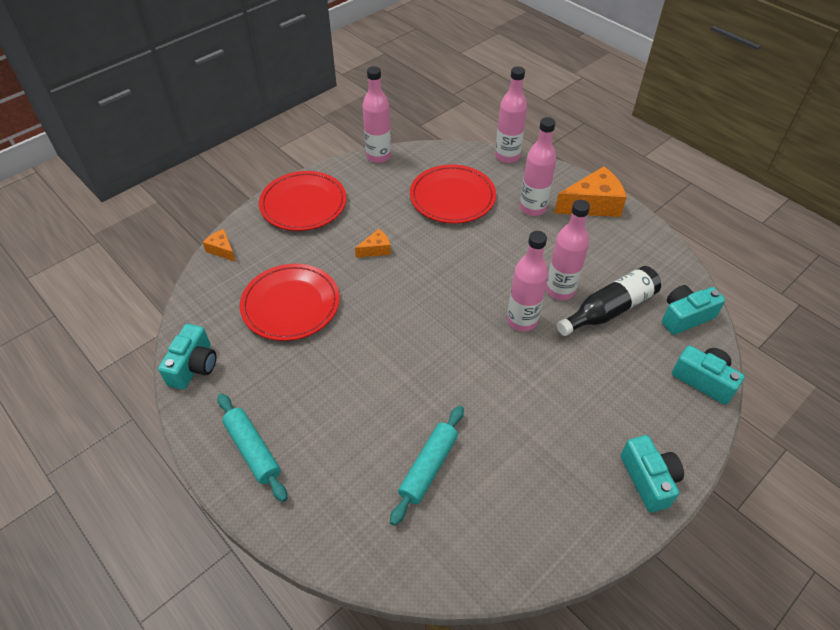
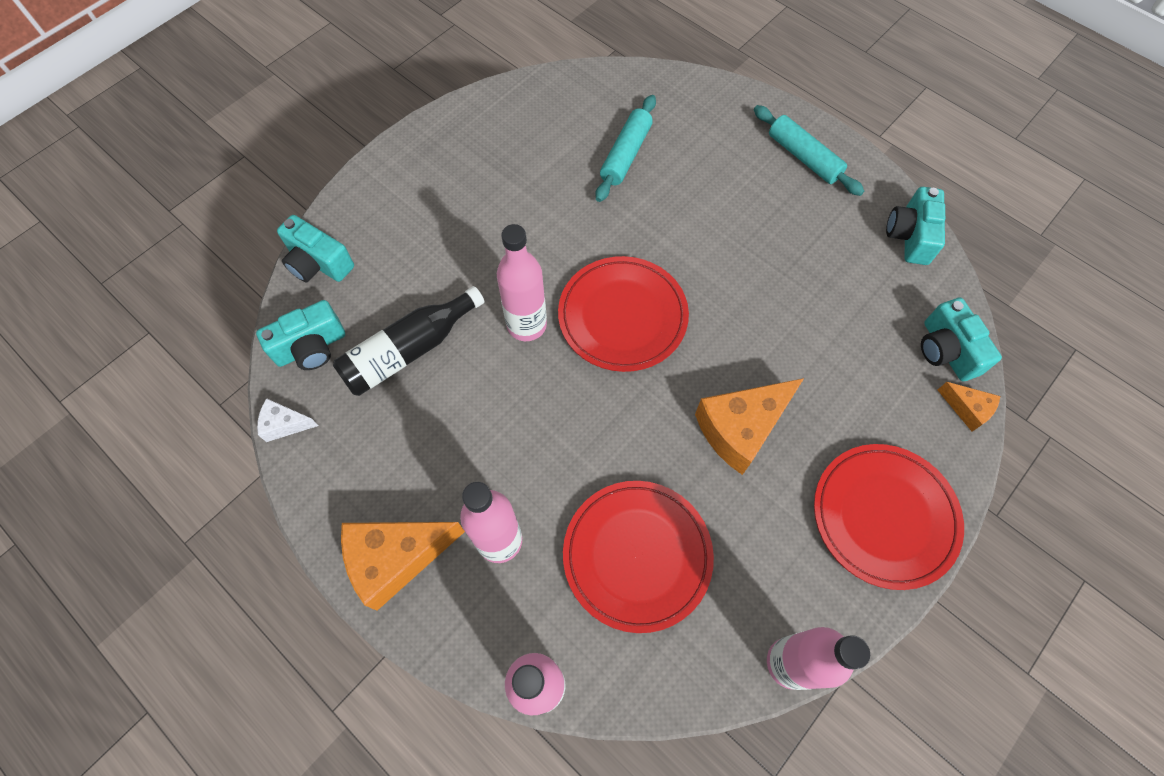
camera: 175 degrees right, 15 degrees up
red plate [240,264,340,341] -> red plate moved to [558,256,689,372]
orange cheese [355,229,391,258] -> orange cheese [695,378,804,475], size x1.98
pink bottle [546,200,590,300] -> none
turquoise camera [621,435,684,513] -> turquoise camera moved to [921,297,1002,381]
none -> white cheese [257,398,319,442]

